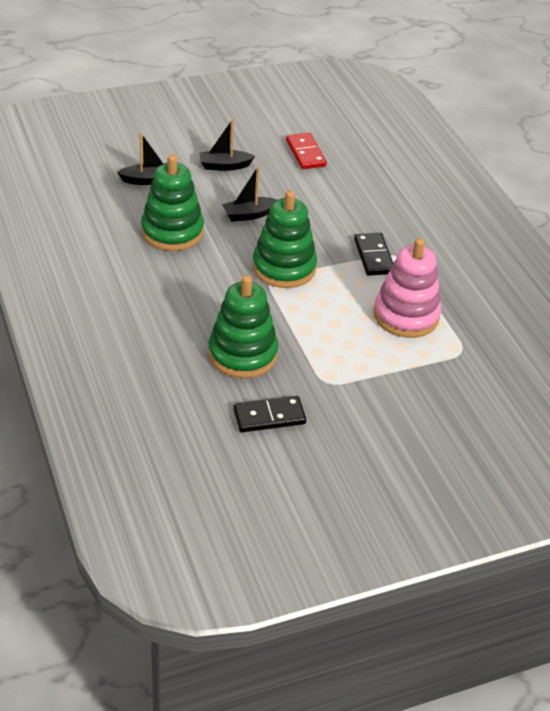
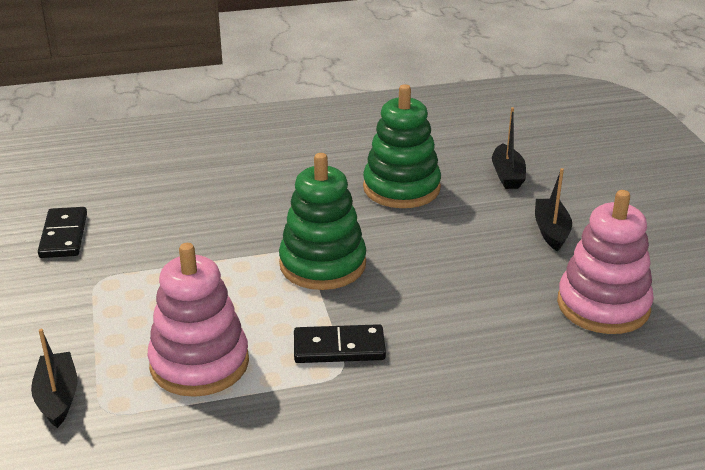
camera: 100 degrees right, 10 degrees down
green stacking toy [208,275,278,378] -> none
black boat [222,166,277,222] -> black boat moved to [31,329,78,428]
red domino [286,133,327,169] -> pink stacking toy [557,190,654,334]

